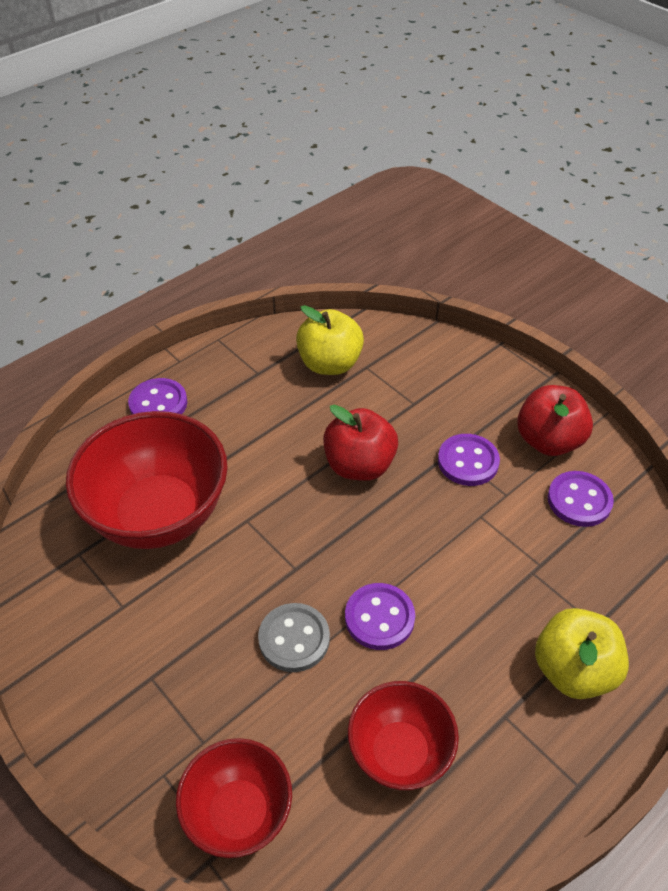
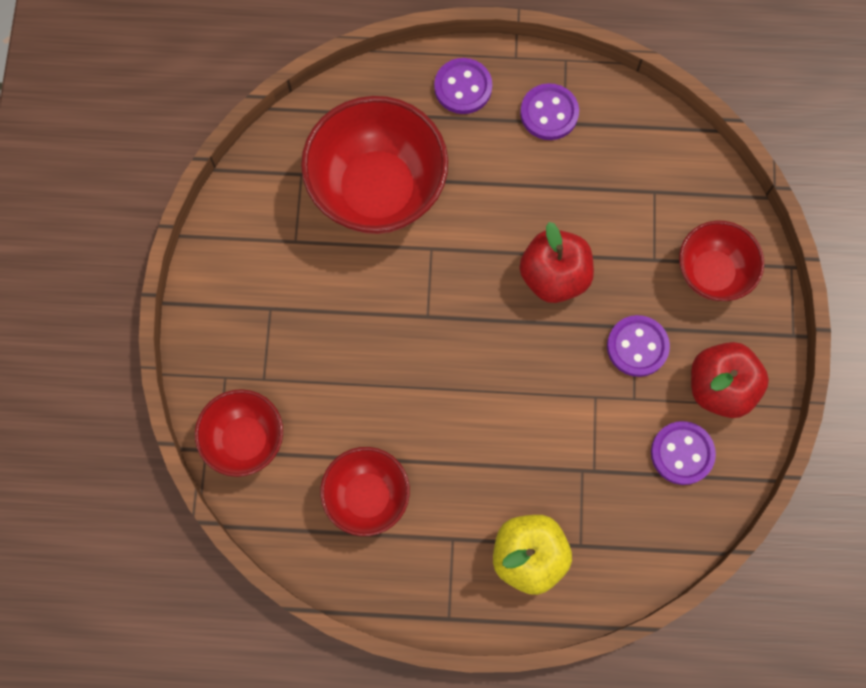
camera: 45 degrees right, 25 degrees up
grey button [258,603,330,672] -> none
yellow apple [296,305,364,375] -> none
purple button [345,583,415,650] -> purple button moved to [520,83,579,140]
none -> red bowl [679,221,764,301]

